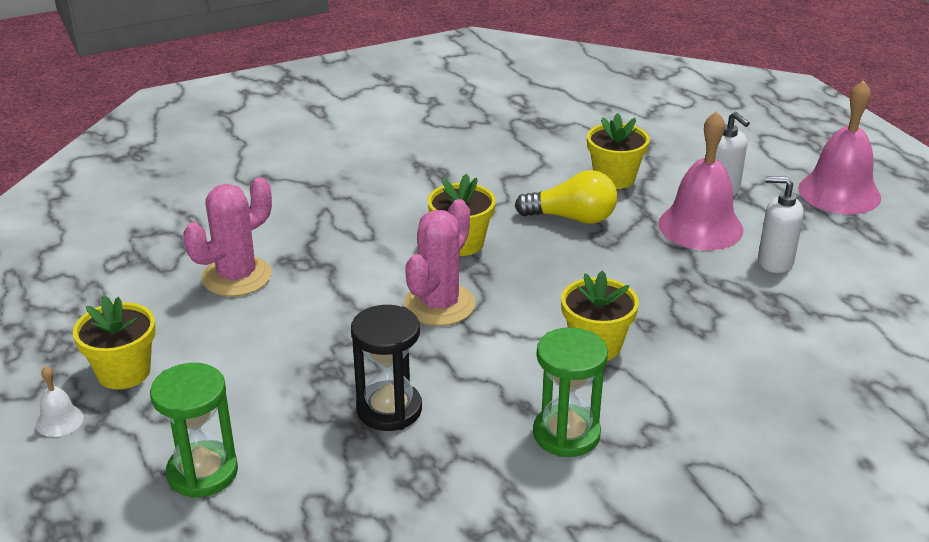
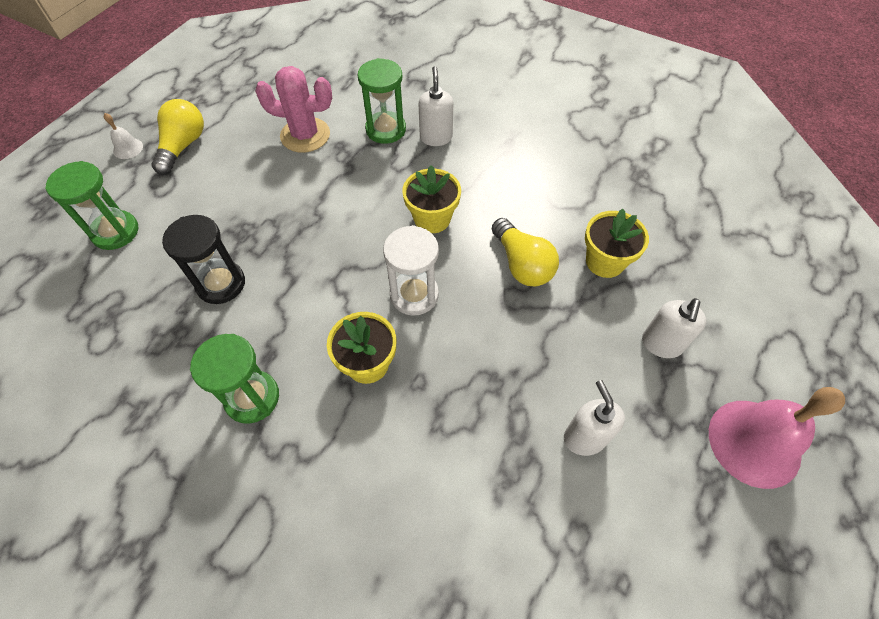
camera: 55 degrees right, 25 degrees up
yellow flower pot [73,296,156,389] -> yellow light bulb [152,99,204,175]
pink cactus [403,199,476,326] -> none
pink bell [658,111,743,250] -> none
none -> green hourglass [358,58,406,144]
none -> white hourglass [383,225,439,316]
none -> white soap dispenser [418,66,453,146]

